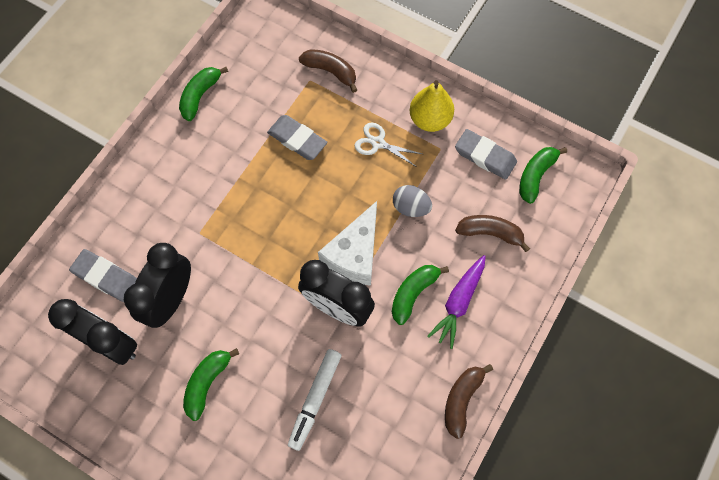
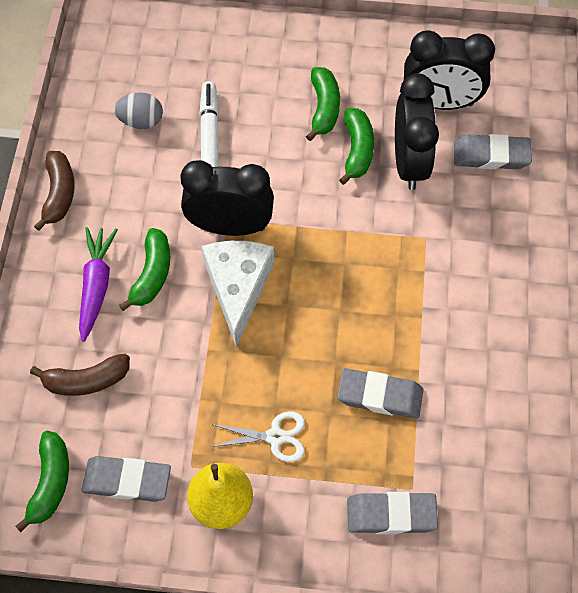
camera: 155 degrees right, 5 degrees down
green banana [179,67,228,121] -> green banana moved to [339,108,374,185]
brown banana [299,49,357,93] -> grey eraser [347,492,438,534]
grey egg [393,185,432,217] -> grey egg moved to [114,92,163,129]

